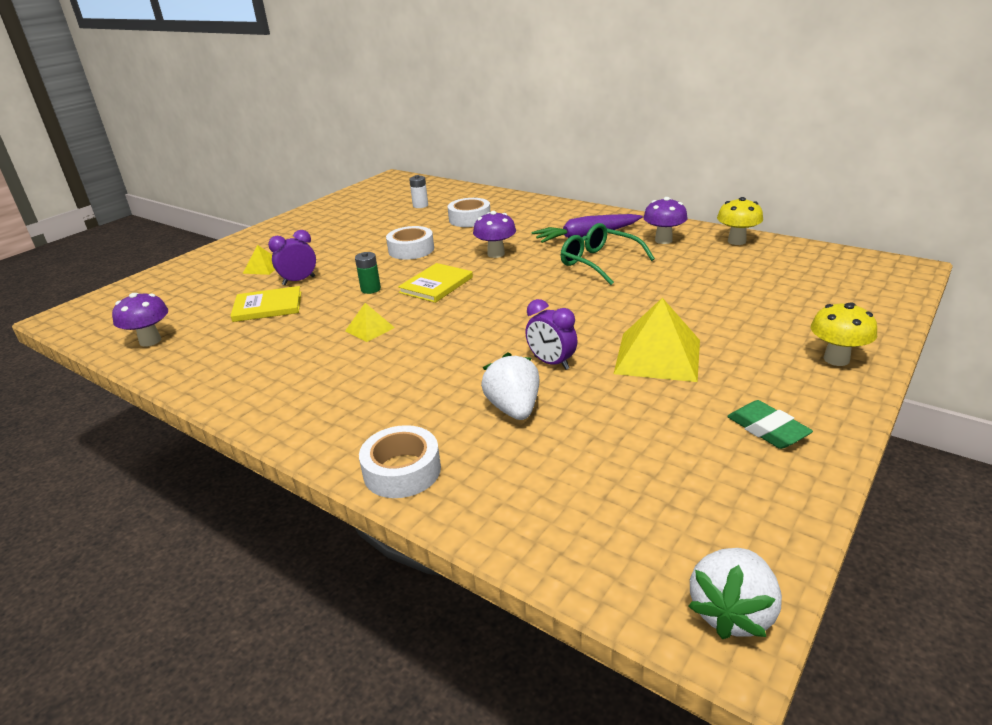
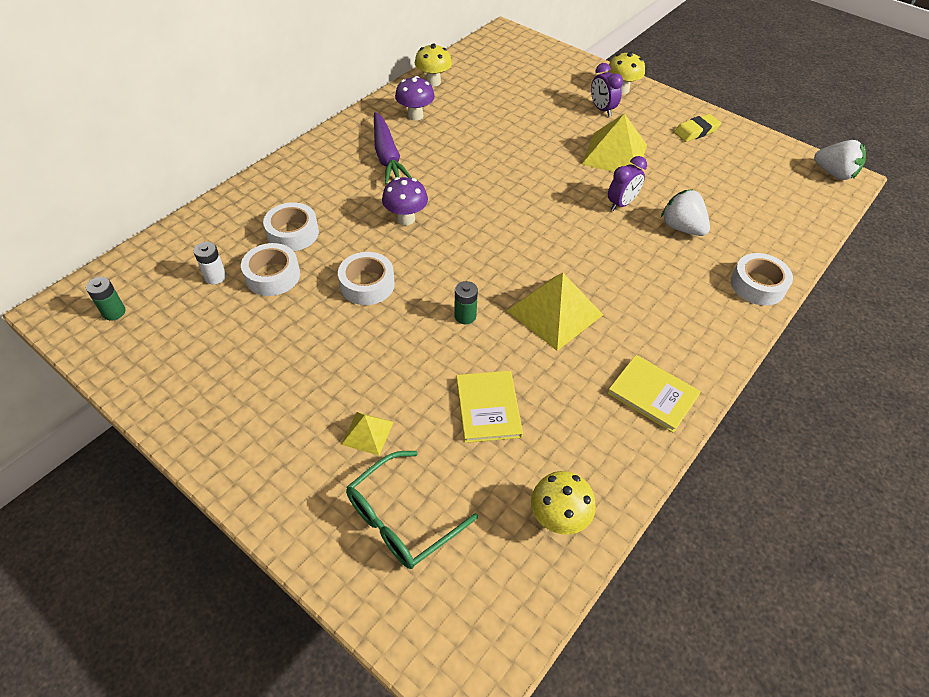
camera: 90 degrees left, 20 degrees up
purple mushroom [112,293,168,347] -> yellow mushroom [531,471,596,535]
purple clock [268,230,316,285] -> purple clock moved to [591,63,623,117]
yellow pyramid [345,303,395,342] -> yellow pyramid [507,273,603,351], size x1.96
yellow book [398,263,473,303] -> yellow book moved to [607,355,701,433]
white strawberry [481,352,540,420] -> white strawberry turned 60 degrees clockwise [661,189,710,236]
green glasses [561,223,655,285] -> green glasses moved to [346,451,478,569]
green eraser [727,400,813,449] -> yellow eraser [674,114,721,142]
none -> green battery [86,277,125,321]
none -> white tape [241,243,300,296]

